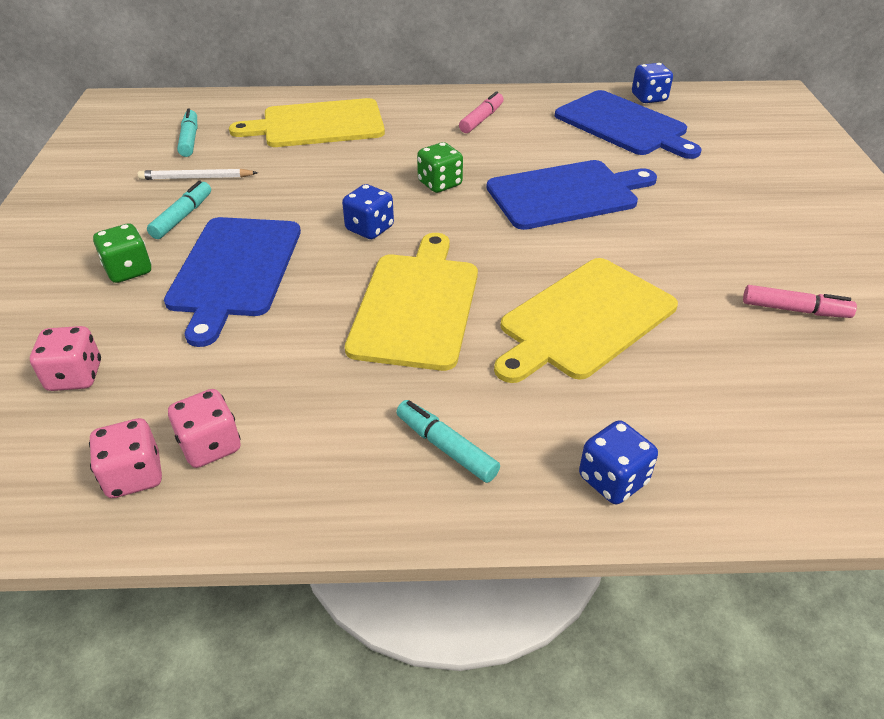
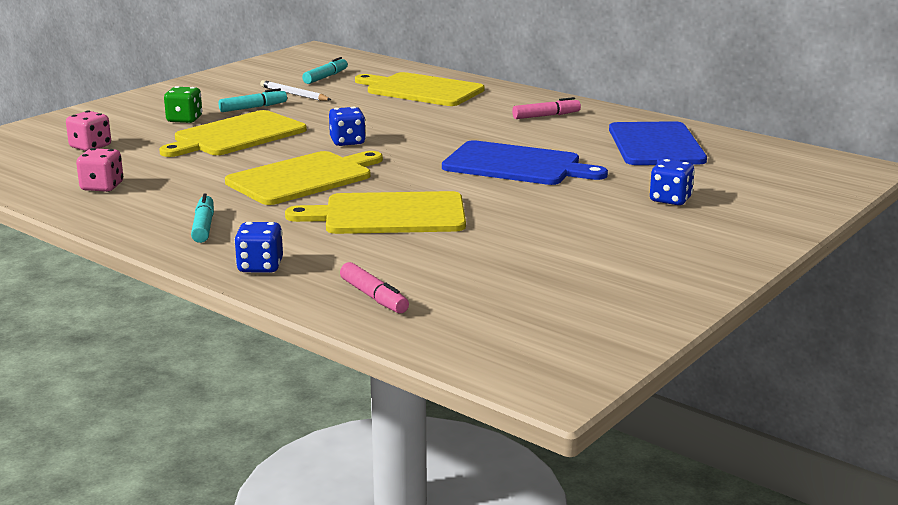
camera: 40 degrees right, 20 degrees down
pink dice [89,418,162,498] -> none
blue cutting board [164,217,301,347] -> yellow cutting board [159,110,307,157]
green dice [417,142,463,193] -> none
blue dice [632,63,673,103] -> blue dice moved to [650,159,695,205]
pink marker [743,285,857,318] -> pink marker moved to [340,262,409,313]

